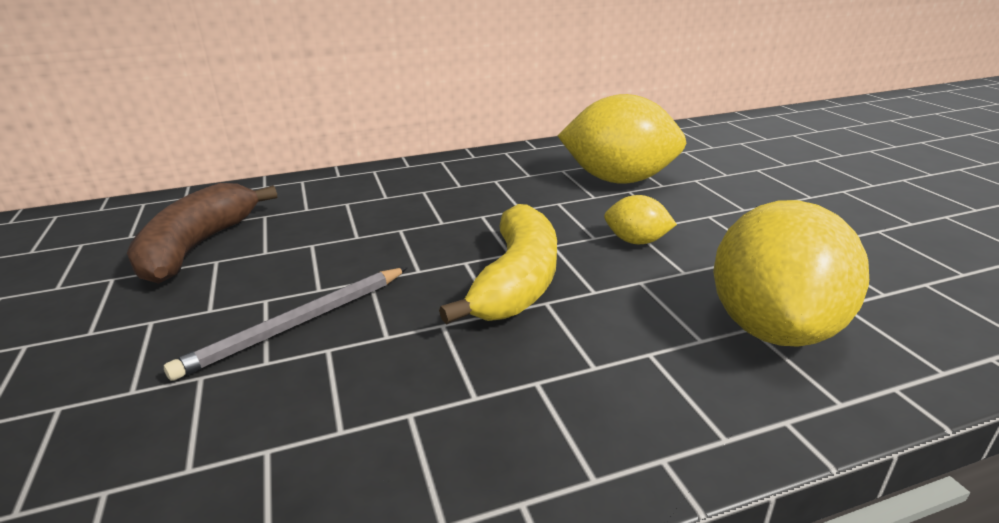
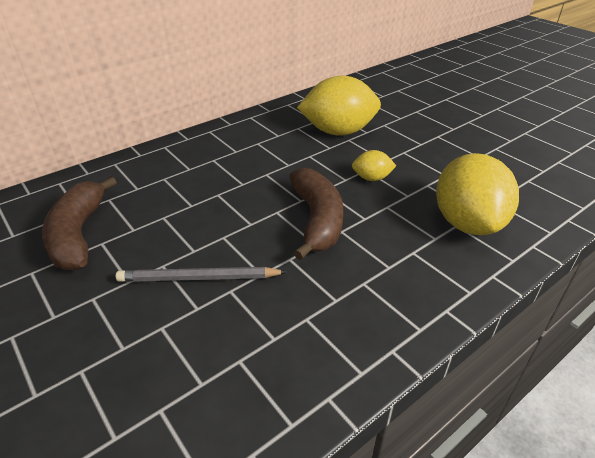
camera: 20 degrees left, 10 degrees up
grey pencil [164,268,407,381] -> grey pencil turned 60 degrees clockwise [116,267,287,282]
yellow banana [439,204,557,325] -> brown banana [289,168,343,260]

